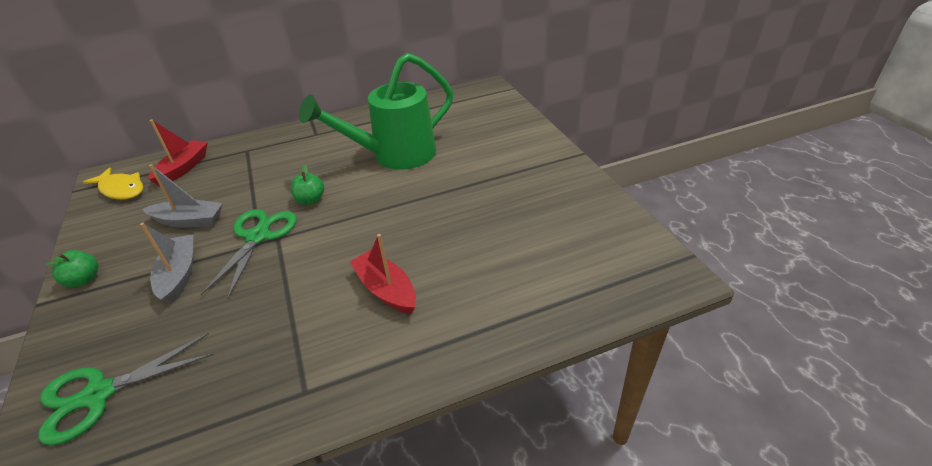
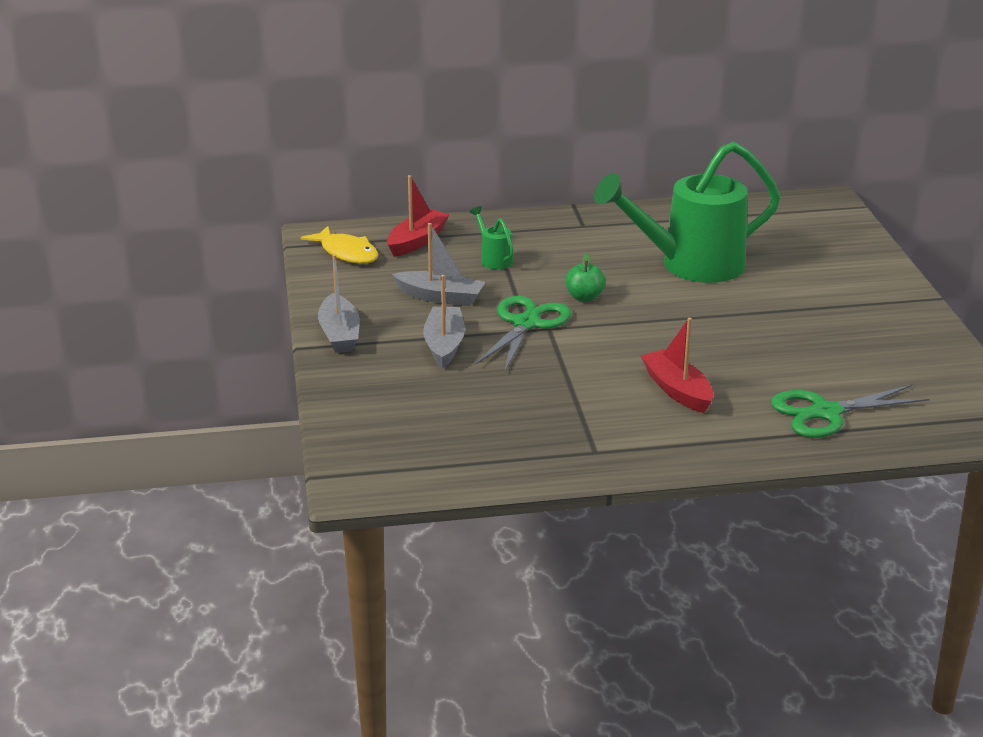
camera: 10 degrees right, 10 degrees down
green scissors [38,333,214,446] -> green scissors moved to [771,385,929,438]
green apple [46,250,99,287] -> grey boat [318,254,360,353]
none -> green watering can [470,206,514,269]

